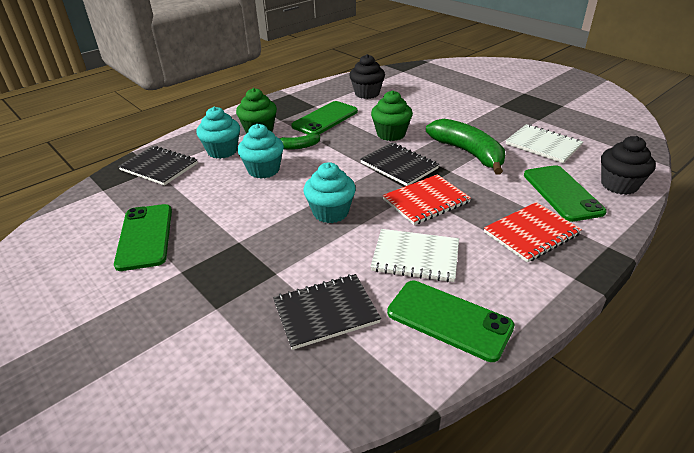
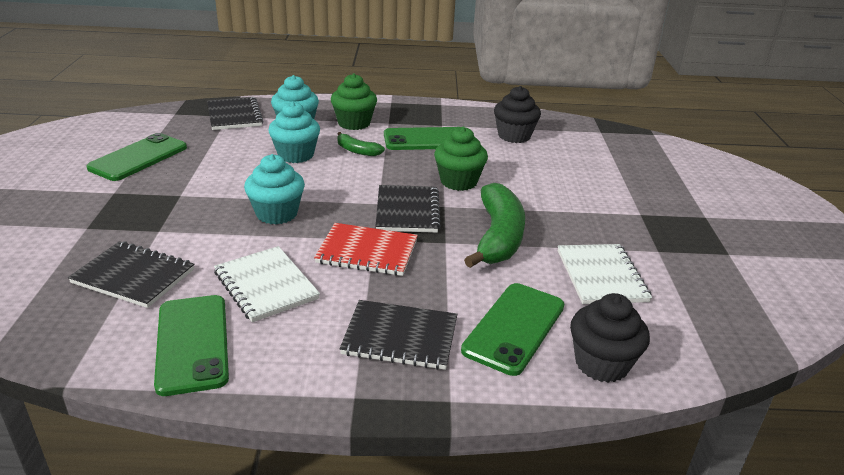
camera: 40 degrees right, 5 degrees down
red notebook [484,202,582,263] -> black notebook [339,300,457,370]

